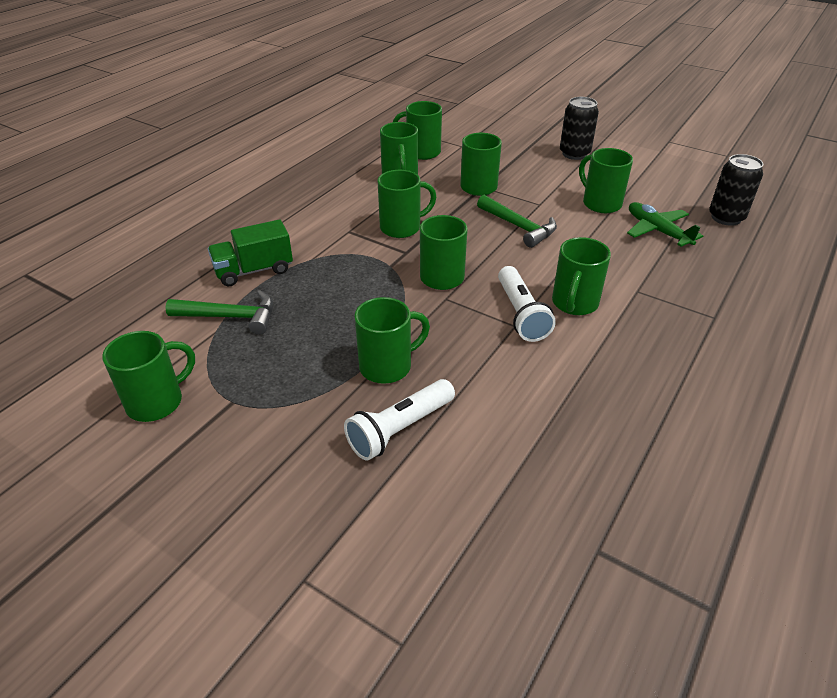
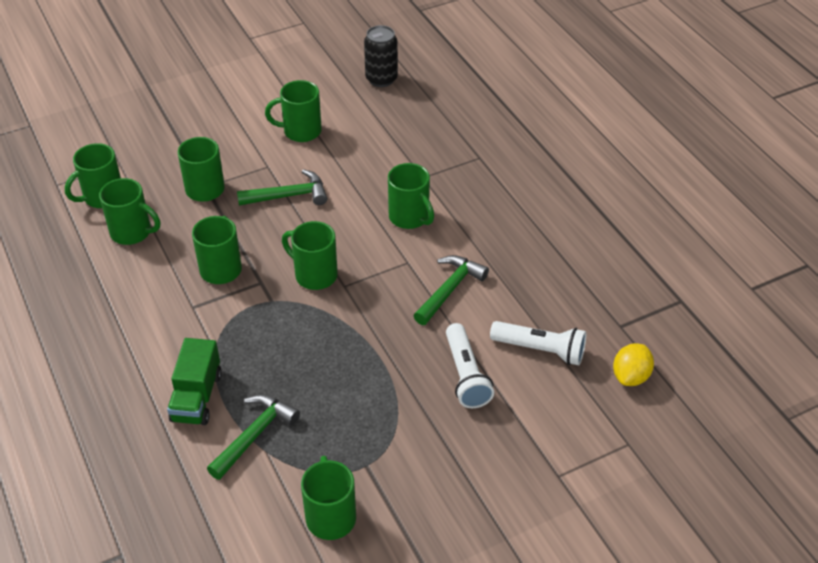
camera: 60 degrees left, 5 degrees up
green mug [355,297,430,384] -> none
white flashlight [498,266,556,342] -> white flashlight moved to [490,321,586,365]
black can [560,97,599,160] -> none
green plane [627,202,703,247] -> none
none -> green hammer [413,255,489,325]
none -> yellow lemon [613,343,654,386]

